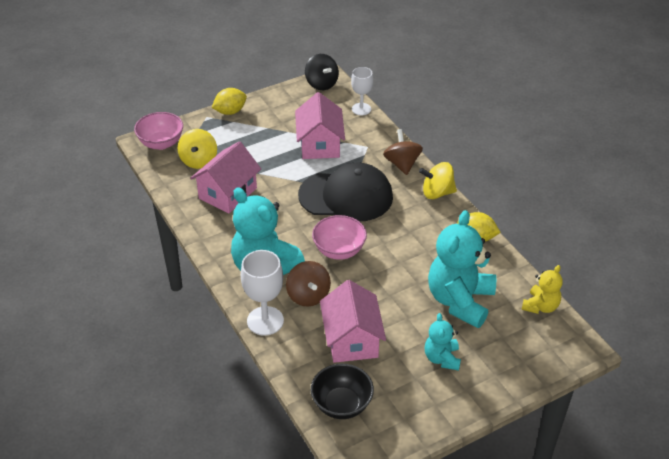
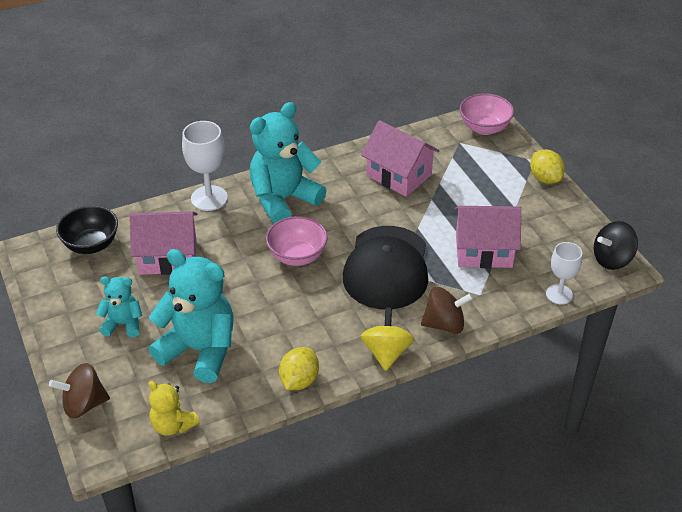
camera: 95 degrees right, 0 degrees up
yellow spinning top [178,129,217,169] -> none
brown spinning top [286,261,331,307] -> brown spinning top moved to [49,363,110,419]

